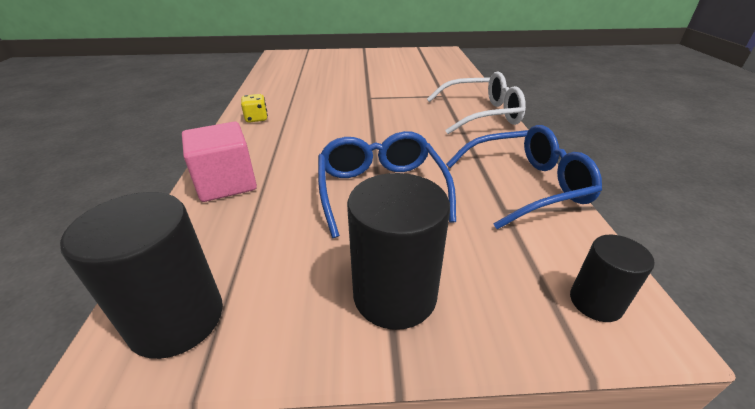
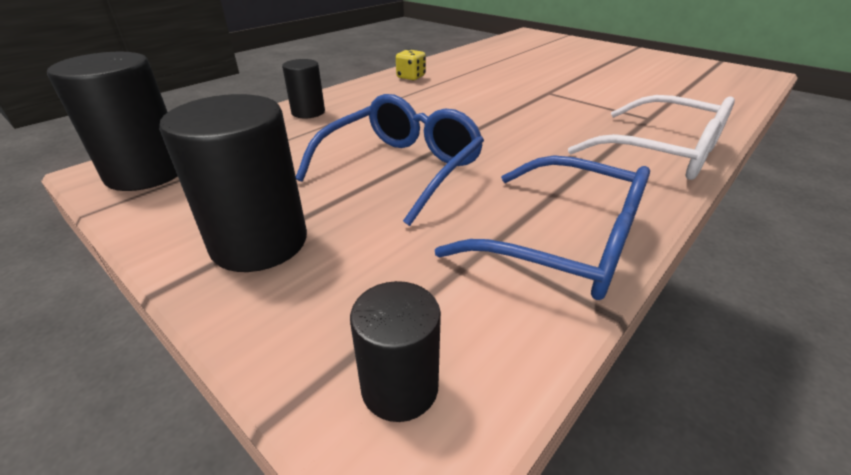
camera: 45 degrees right, 0 degrees up
pink cube [182,122,257,202] -> black cylinder [282,59,325,118]

